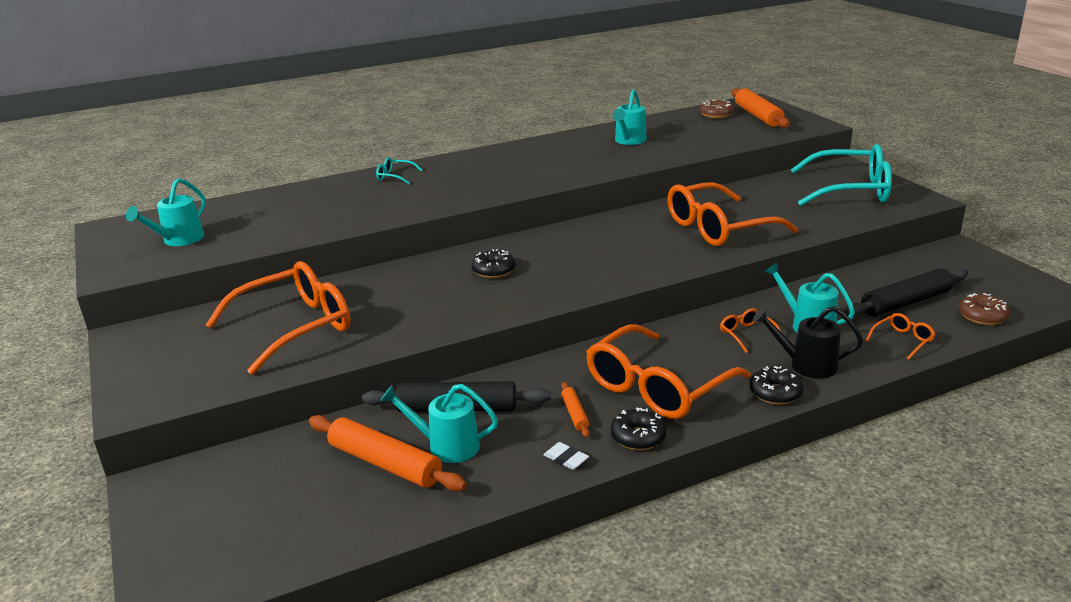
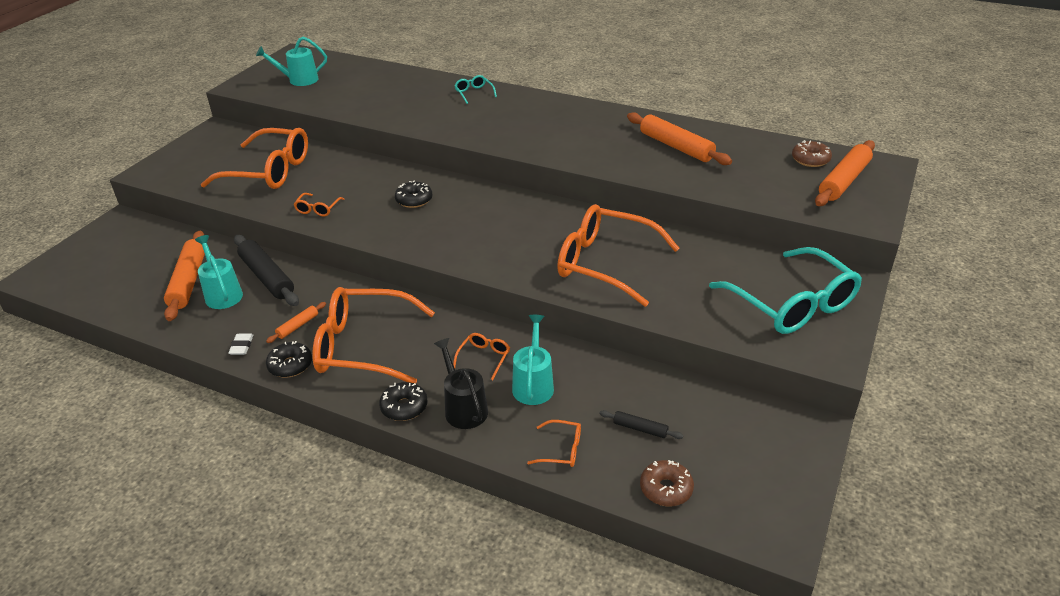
camera: 50 degrees right, 10 degrees up
turquoise watering can [613,89,647,145] -> orange rolling pin [627,112,732,165]
black rolling pin [844,268,968,317] -> black rolling pin [600,410,683,439], size x0.48
none -> orange glasses [294,193,344,216]

